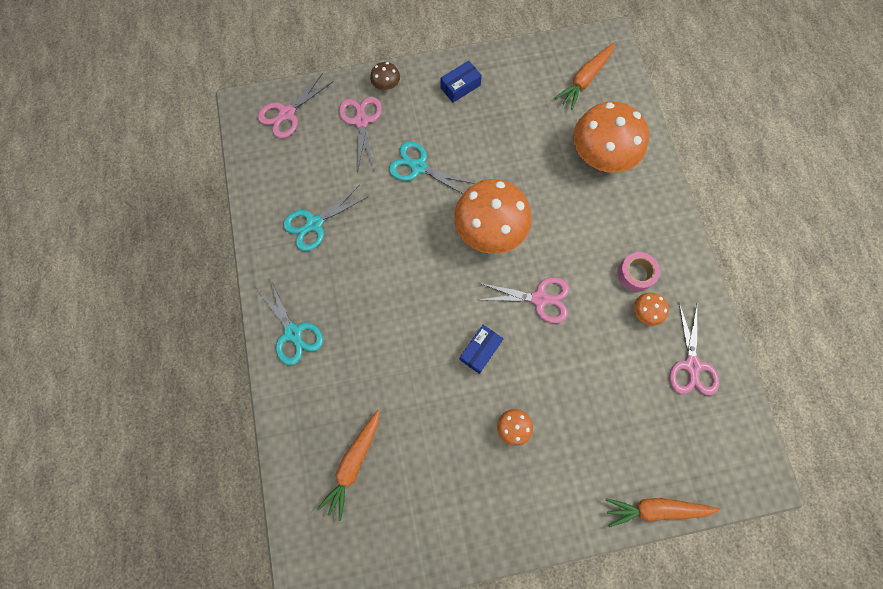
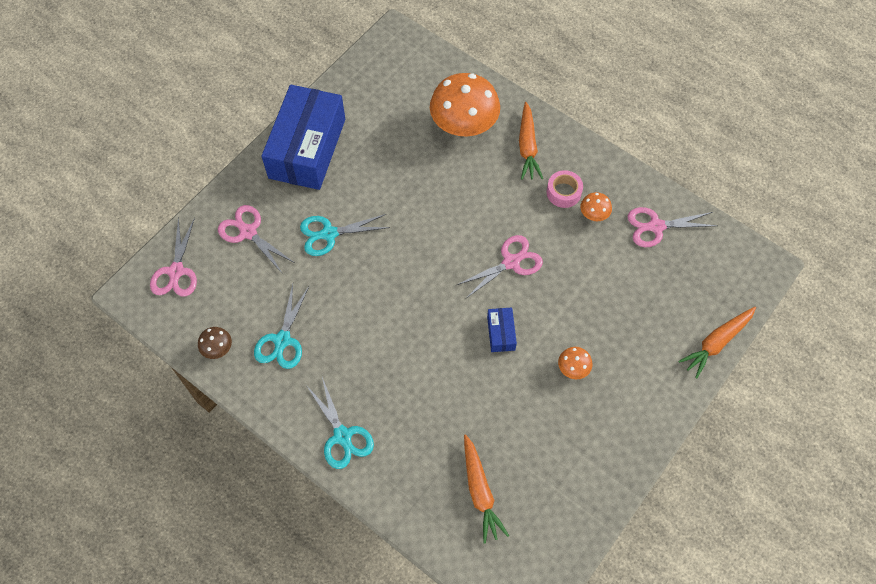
camera: 40 degrees left, 10 degrees down
turquoise scissors [255,277,323,365] -> turquoise scissors turned 45 degrees clockwise [306,377,374,469]
brown mushroom [370,62,400,90] -> brown mushroom moved to [198,327,232,359]
blue box [440,60,482,103] -> blue box [261,85,345,190], size x2.45
orange mushroom [454,179,532,254] -> none
orange carrot [555,43,615,110] -> orange carrot moved to [519,102,543,180]
pink scissors [669,303,719,395] -> pink scissors turned 120 degrees clockwise [627,207,717,247]

